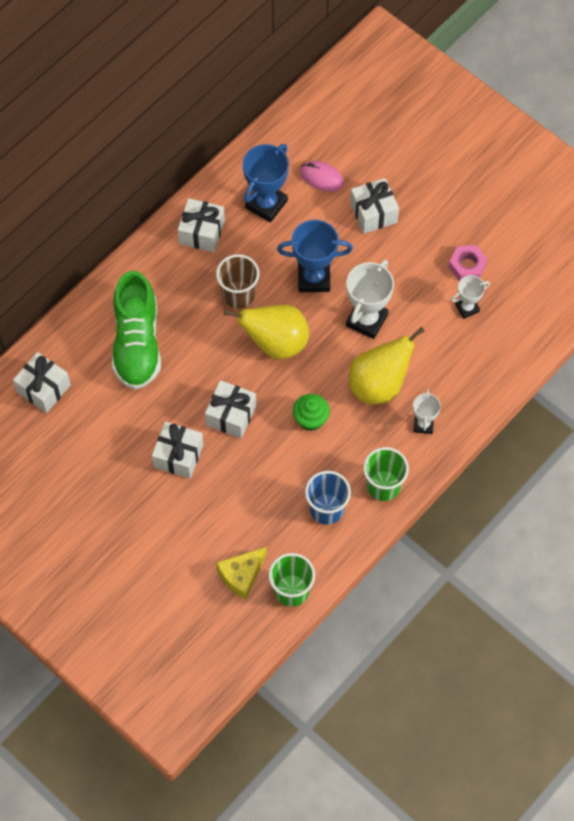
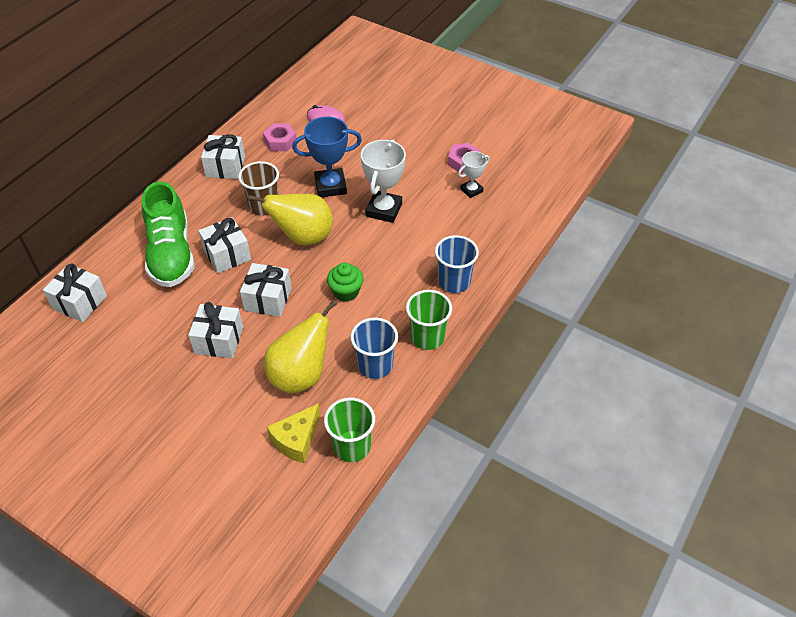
camera: 10 degrees left, 15 degrees down
blue trophy [243,144,289,223] -> pink nut [263,123,297,151]
yellow pear [349,327,425,404] -> yellow pear moved to [264,300,337,393]
white gift [350,178,399,234] -> white gift moved to [198,217,251,273]
white trophy [413,389,441,434] -> blue cup [435,235,479,293]

